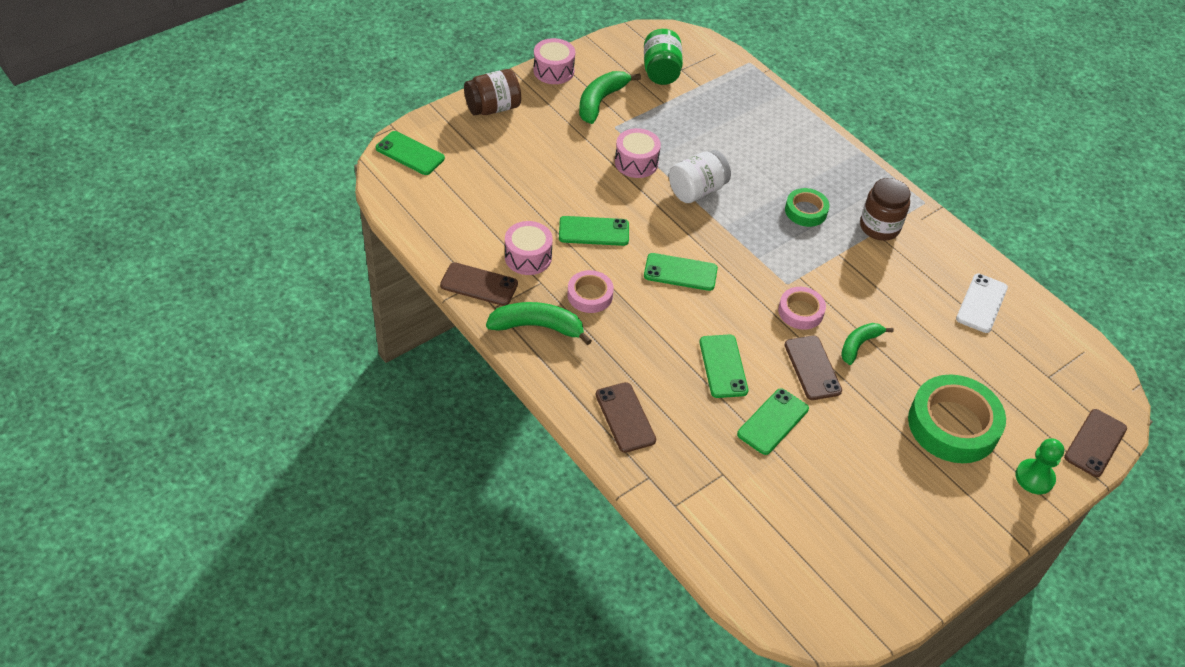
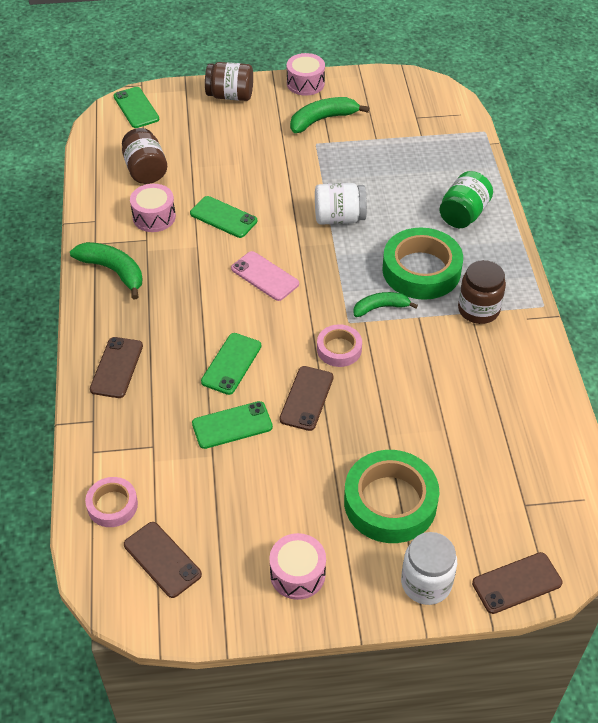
camera: 35 degrees right, 0 degrees up
brown phone [440,262,518,306] -> brown phone moved to [124,522,202,598]
pink tape [567,270,614,313] -> pink tape moved to [85,477,138,527]
pink drum [615,128,661,178] -> pink drum moved to [269,533,326,600]
green jar [644,29,683,85] -> green jar moved to [439,171,493,228]
green phone [644,253,718,291] -> pink phone [231,251,299,301]
green tape [785,188,830,227] -> green tape [382,227,463,300], size x1.86
green banana [841,323,894,365] -> green banana moved to [353,292,418,317]
white phone [956,274,1008,333] -> none
green pawn [1015,438,1064,494] -> white jar [401,532,457,605]
none -> brown jar [122,128,167,184]

